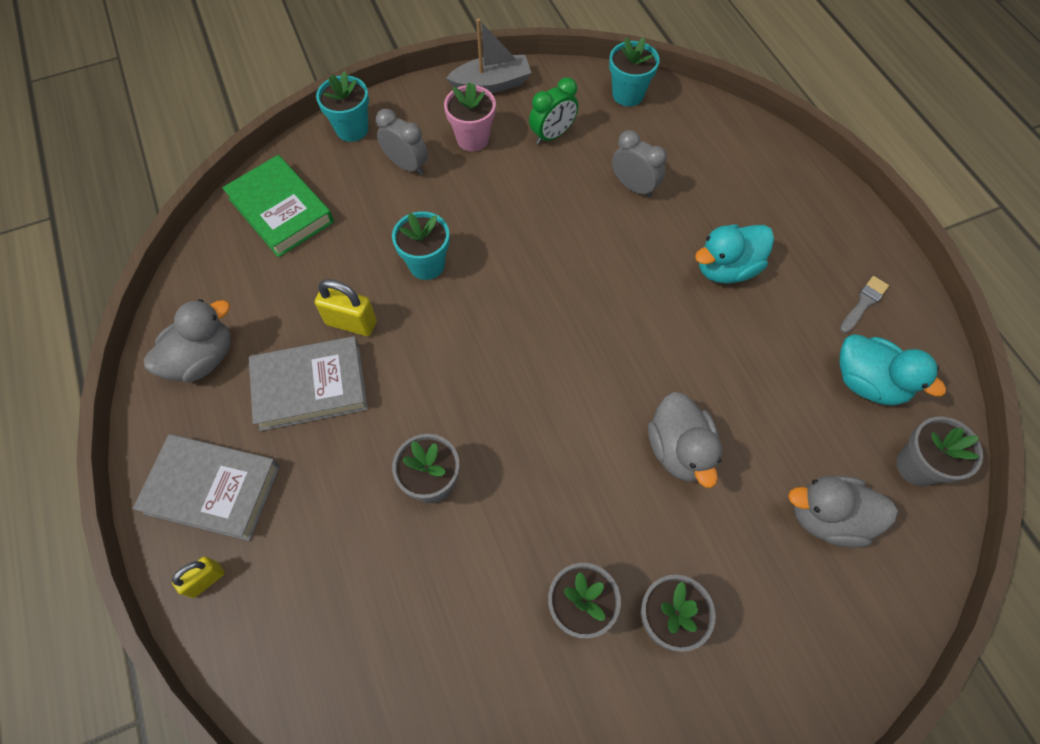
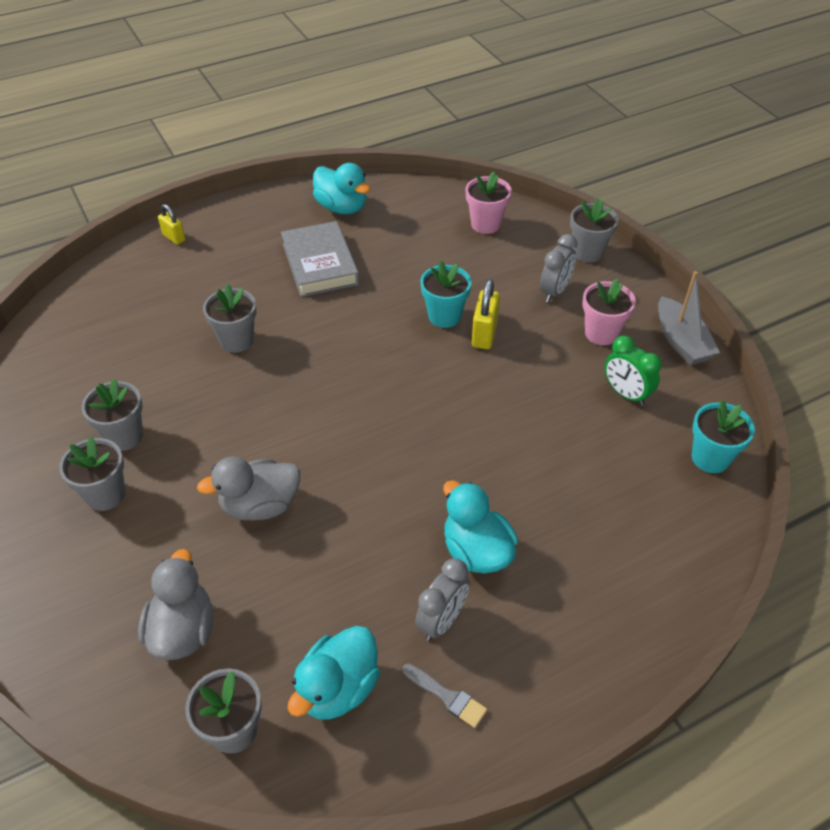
camera: 85 degrees right, 15 degrees down
grey book [133,434,280,541] -> none
grey duck [144,299,231,382] -> turquoise duck [313,163,370,214]
green book [222,155,334,257] -> pink flower pot [466,171,512,234]
yellow padlock [315,279,377,336] -> yellow padlock moved to [472,279,500,349]
turquoise flower pot [316,71,369,142] -> grey flower pot [570,199,618,263]
grey clock [612,130,667,198] -> grey clock moved to [415,558,470,641]

